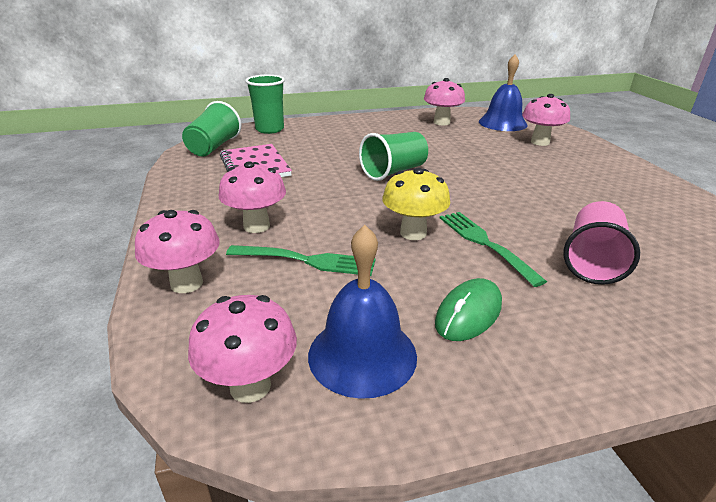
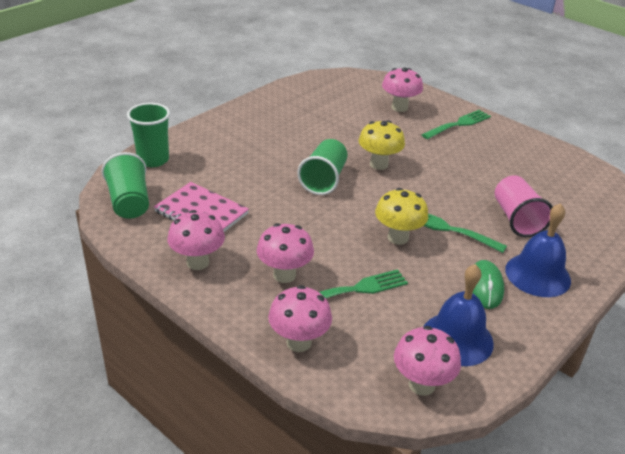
camera: 35 degrees left, 5 degrees up
pink mushroom [424,78,465,125] -> pink mushroom moved to [167,210,225,270]
blue bell [479,54,528,131] -> blue bell moved to [505,203,571,297]
none -> yellow mushroom [359,120,405,170]
none -> green fork [421,110,491,139]

